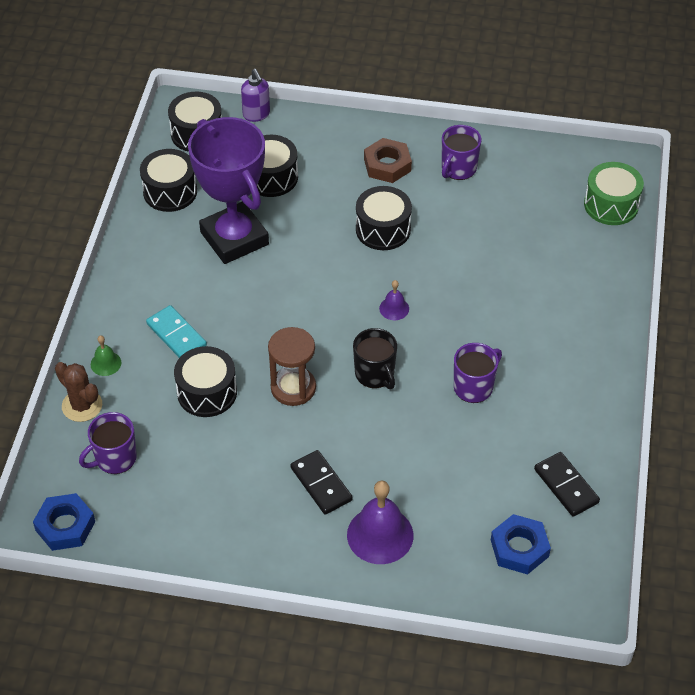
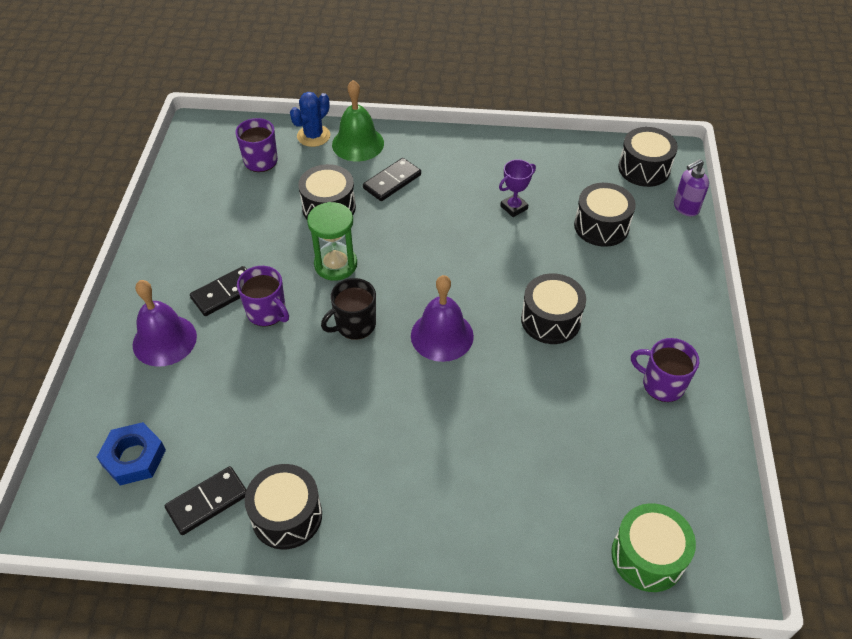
camera: 85 degrees right, 0 degrees up
blue nut [33,493,95,551] -> none
brown cactus [55,362,102,422] -> blue cactus [290,92,330,147]
green bell [91,335,121,376] -> green bell [332,80,384,162], size x1.99
black drum [140,149,197,212] -> black drum moved to [245,464,322,549]
turquoise domino [146,305,207,358] -> black domino [363,158,421,201]
purple trophy [188,117,269,264] -> purple trophy [499,159,536,217], size x0.40
brown hourglass [268,327,316,406] -> green hourglass [307,202,357,281]
brown nut [364,138,412,183] -> none
purple bell [379,280,409,320] -> purple bell [411,275,474,362], size x1.99
purple mug [454,343,502,403] -> purple mug moved to [237,266,289,327]

